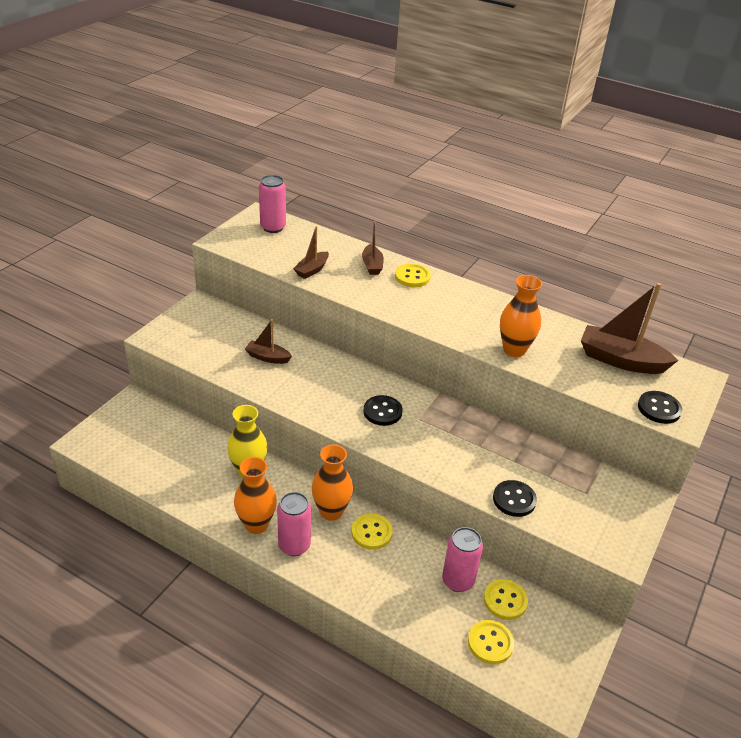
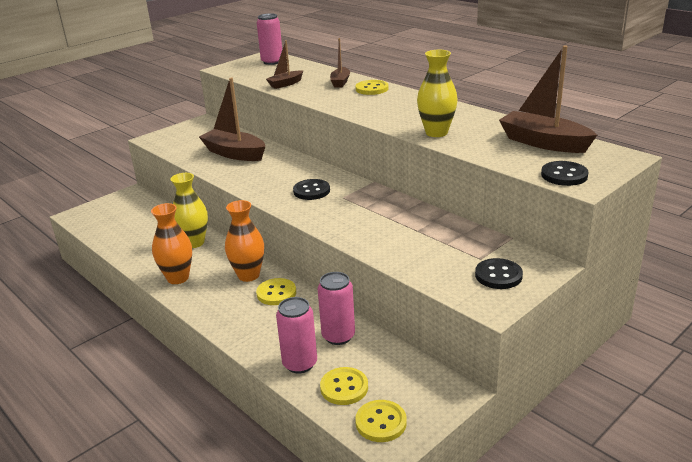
camera: 20 degrees right, 10 degrees down
brown boat [245,319,292,364] -> brown boat [199,78,265,161], size x1.81
pink can [277,492,311,556] -> pink can moved to [276,297,317,373]
yellow button [484,579,528,620] -> yellow button moved to [355,400,407,442]
black button [493,480,537,517] -> black button moved to [475,258,523,289]
orange vase [500,275,542,357] -> yellow vase [417,50,458,137]

